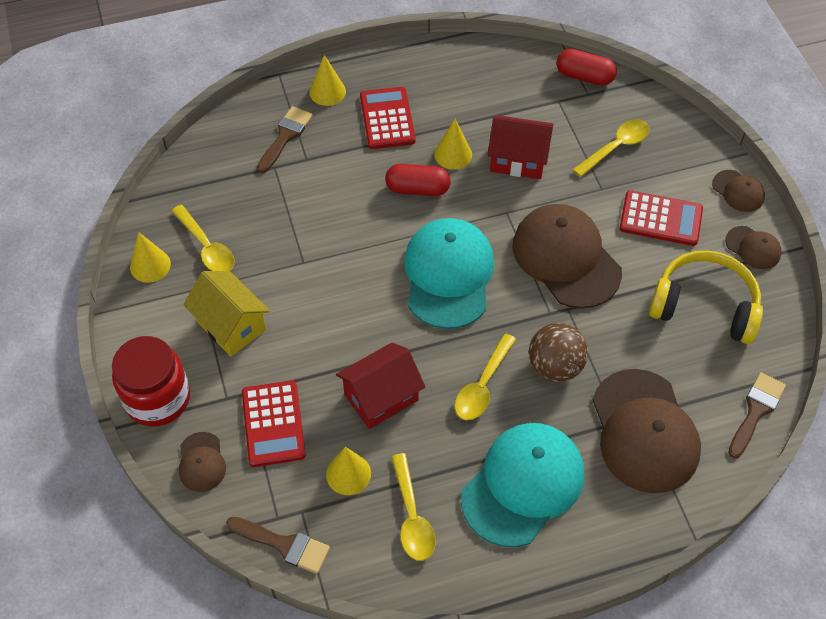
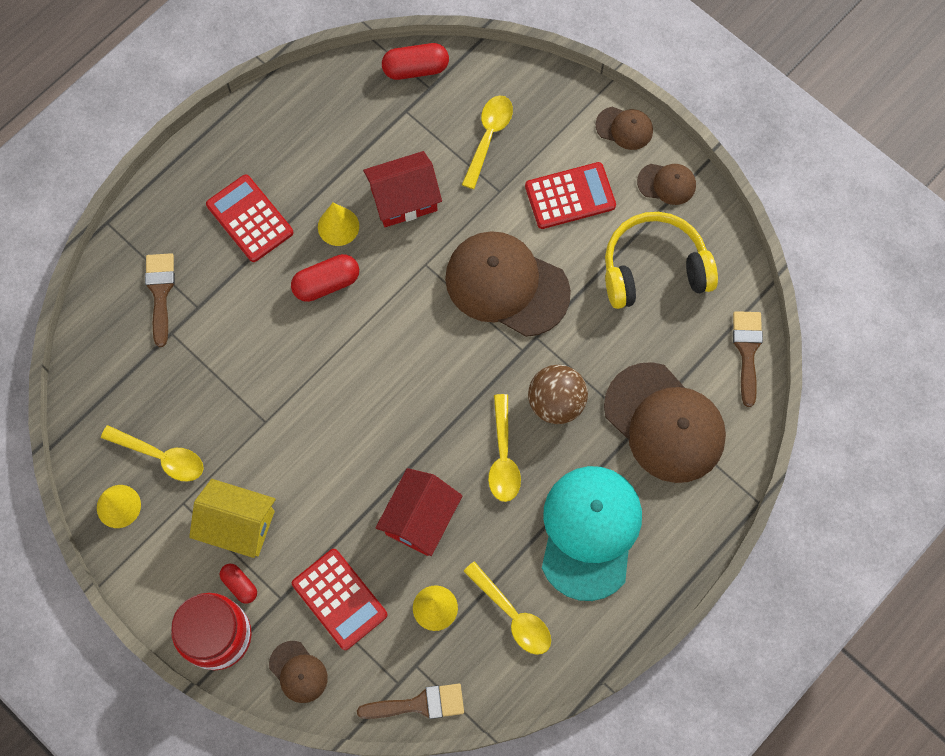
camera: 30 degrees left, 15 degrees up
yellow cone [309,55,346,106] -> none
turquoise cap [404,218,494,329] -> none
none -> red capsule [220,564,257,604]

